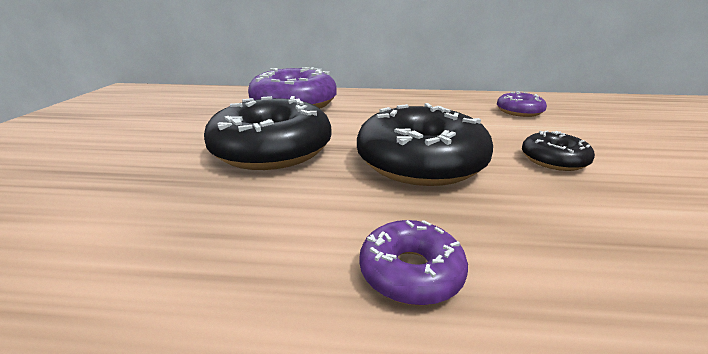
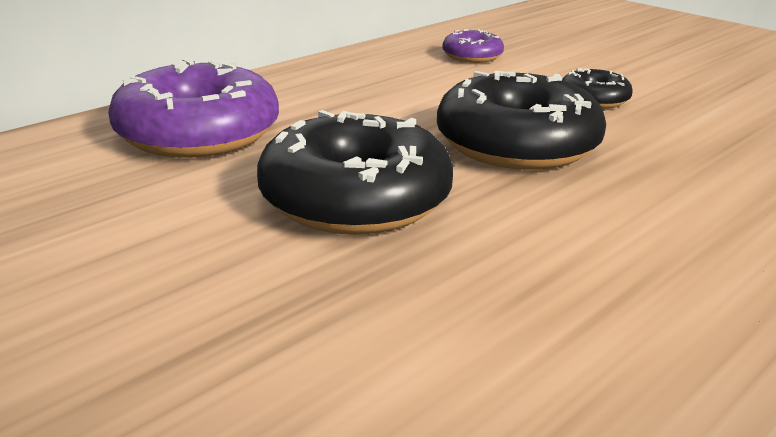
camera: 50 degrees left, 0 degrees up
purple donut [359,220,468,306] -> none

